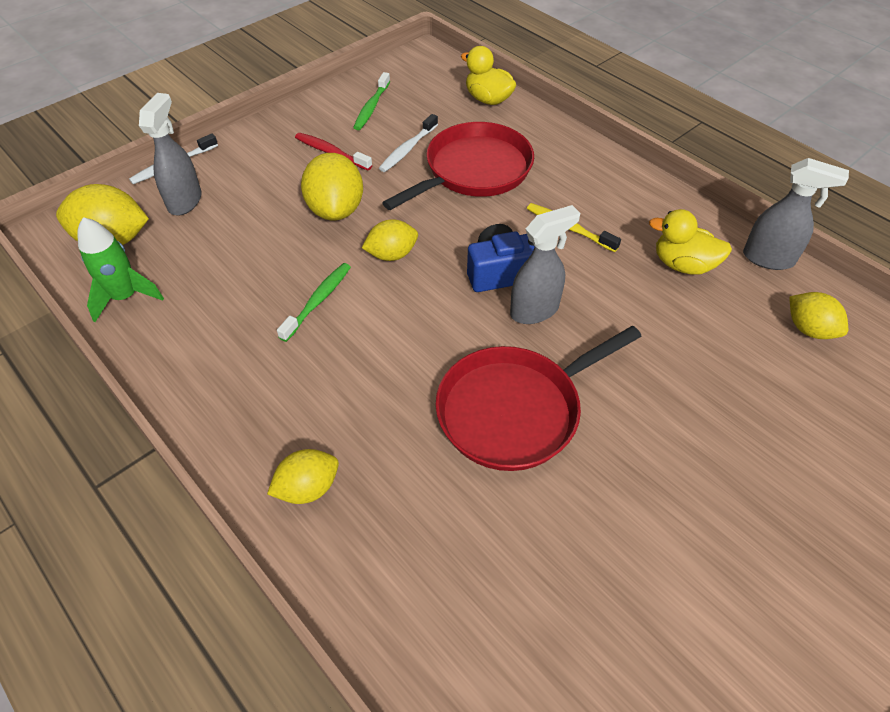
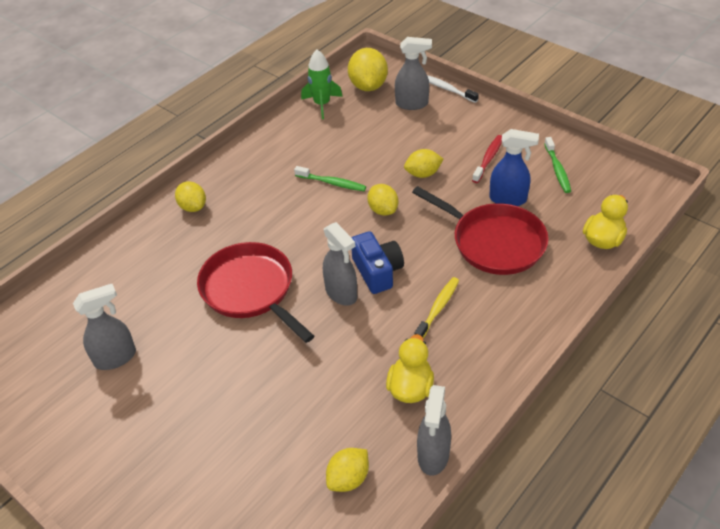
camera: 85 degrees right, 5 degrees down
yellow lemon [301,153,363,220] -> yellow lemon [404,149,443,178], size x0.63
green toothbrush [353,72,390,130] -> green toothbrush turned 105 degrees counterclockwise [544,137,571,193]
white toothbrush [379,114,438,172] -> blue spray bottle [489,129,539,206]
none -> grey spray bottle [73,284,136,370]

